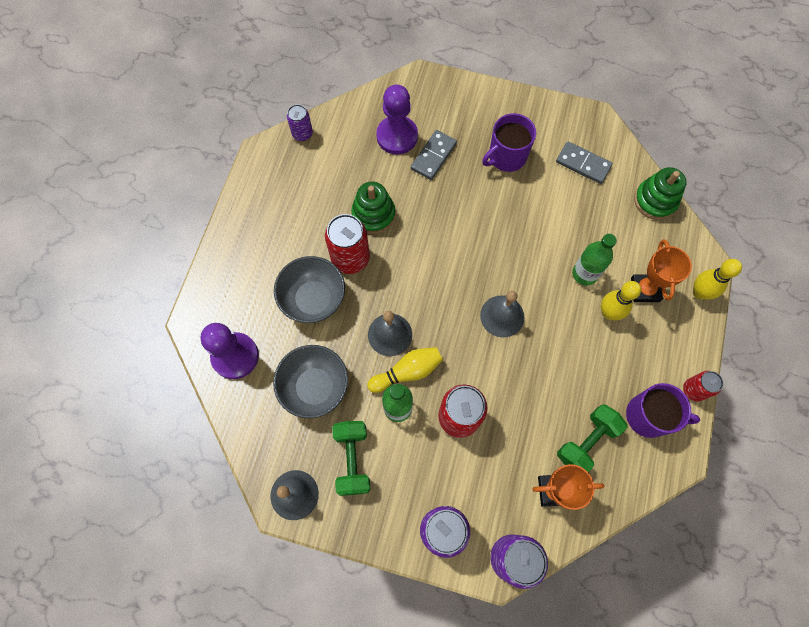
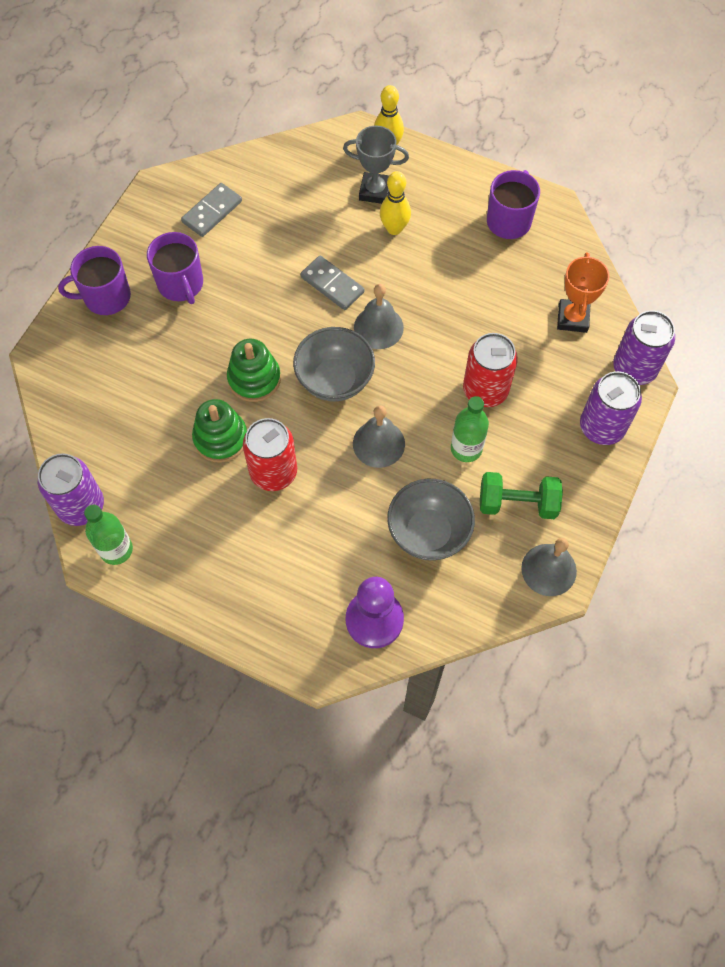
camera: 80 degrees left, 5 degrees down
grey bowl [274,256,345,323] -> grey bowl moved to [293,327,375,401]
purple can [287,104,313,141] -> purple can [38,453,104,526], size x1.71
yellow bowling pin [367,347,443,393] -> none
purple pawn [376,84,418,155] -> none
grey domino [411,130,457,180] -> grey domino moved to [300,256,364,310]
green dumbbell [557,404,628,472] -> none
green bottle [572,234,617,285] -> green bottle moved to [84,505,133,565]
orange trophy [631,239,692,302] -> grey trophy [343,125,409,204]
green stacking toy [634,167,686,220] -> green stacking toy moved to [227,339,281,402]
red can [683,371,723,402] -> none
none -> purple mug [58,246,131,315]

